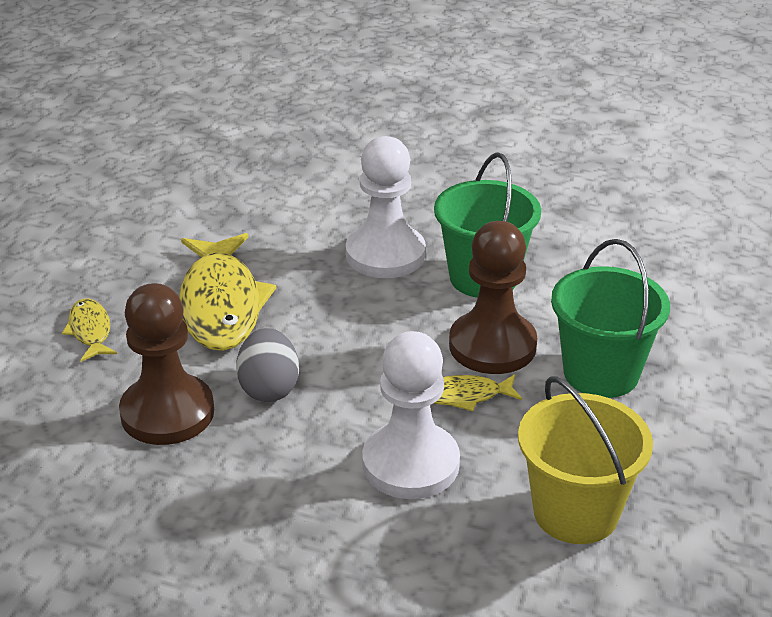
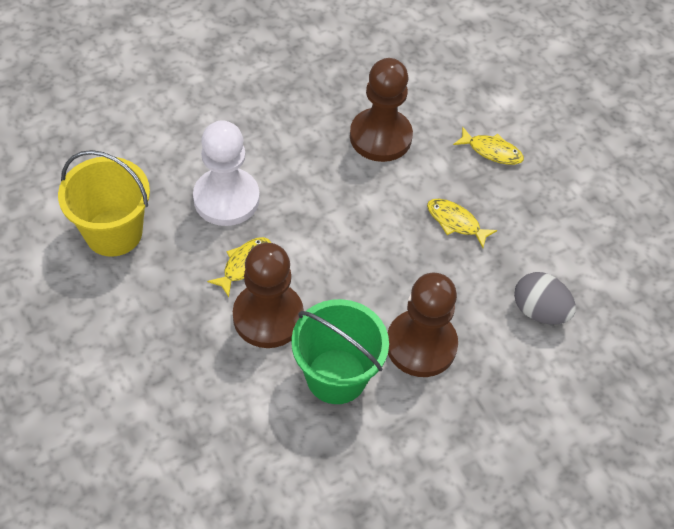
camera: 130 degrees right, 20 degrees up
yellow fish [179,233,276,351] -> yellow fish [427,199,497,248], size x0.49
grey egg [236,328,299,402] -> grey egg moved to [514,272,576,324]
white pawn [346,136,426,278] -> brown pawn [388,273,458,377]
green bucket [551,239,670,398] -> none

